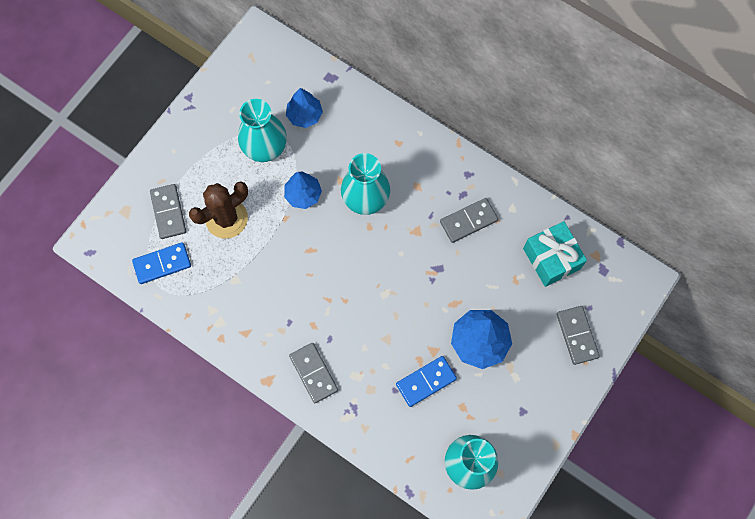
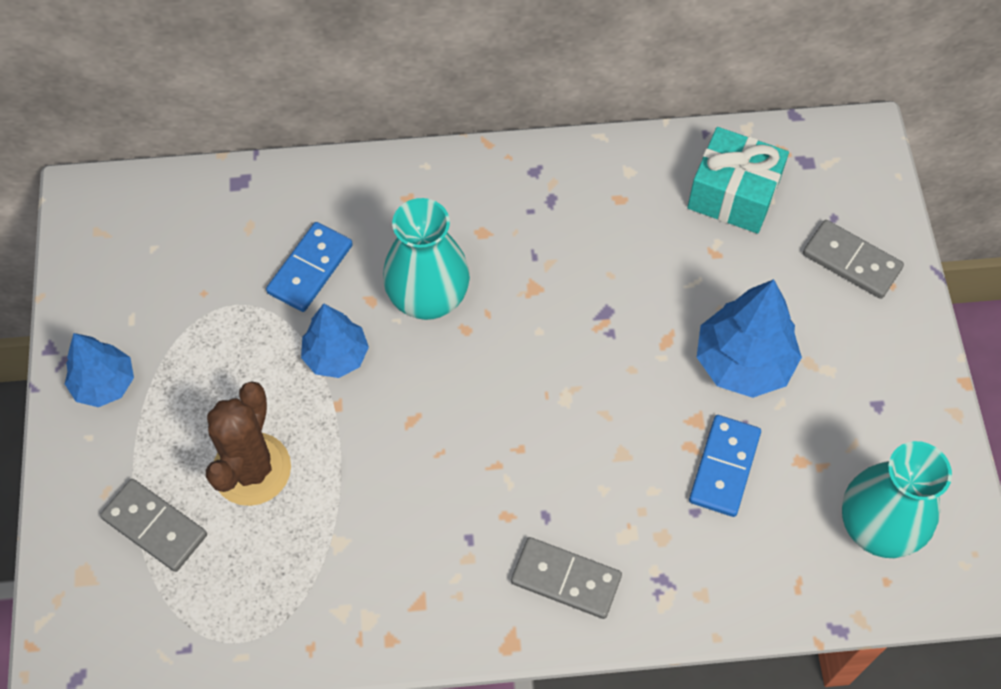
camera: 40 degrees left, 10 degrees down
blue domino [132,242,191,284] -> blue domino moved to [266,222,353,312]
turquoise vase [238,99,287,162] -> none
blue tree [286,88,323,128] -> blue tree moved to [65,333,134,407]
grey domino [440,198,498,243] -> none

